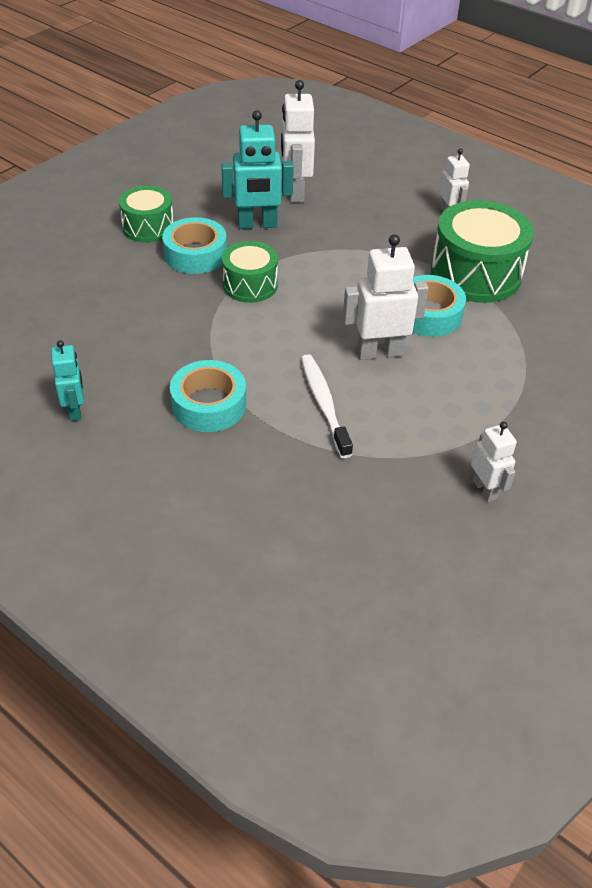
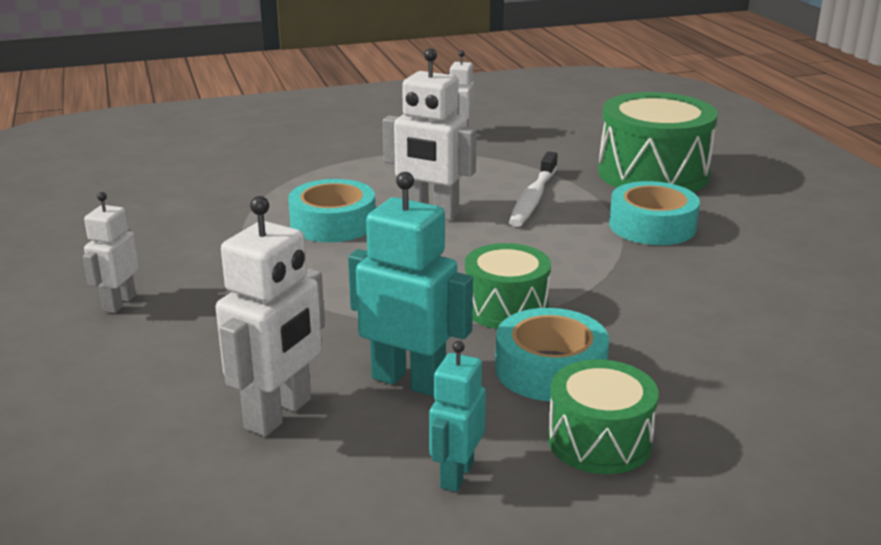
camera: 145 degrees left, 20 degrees down
turquoise robot [51,340,84,421] -> turquoise robot moved to [429,341,486,492]
green drum [431,200,534,303] -> green drum moved to [598,92,718,192]

